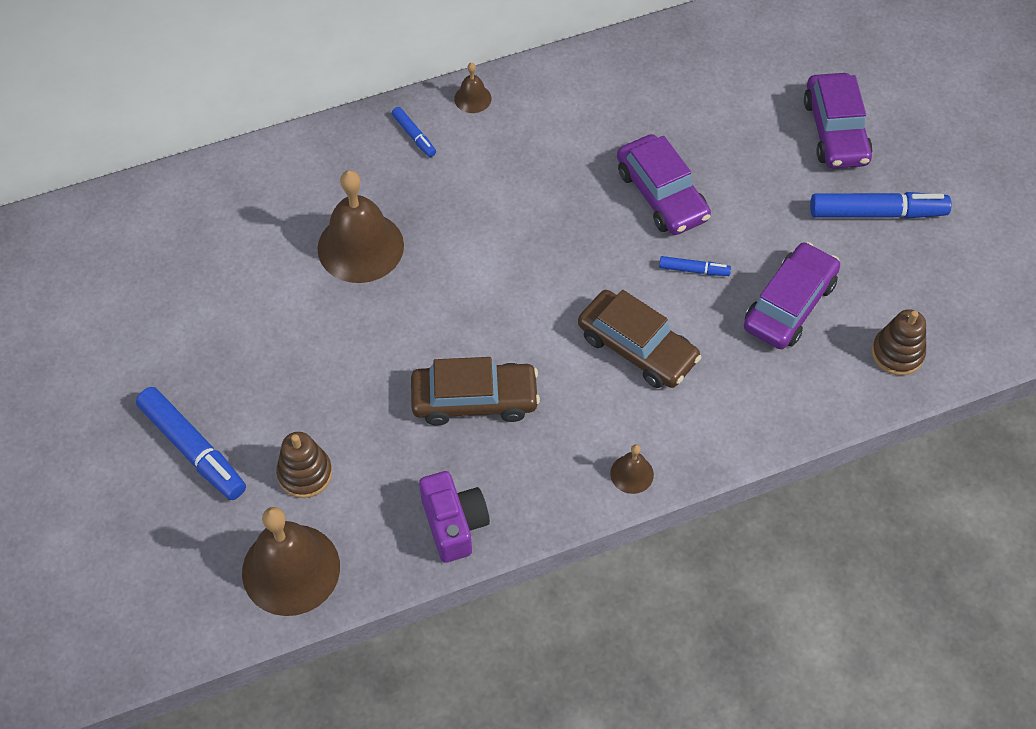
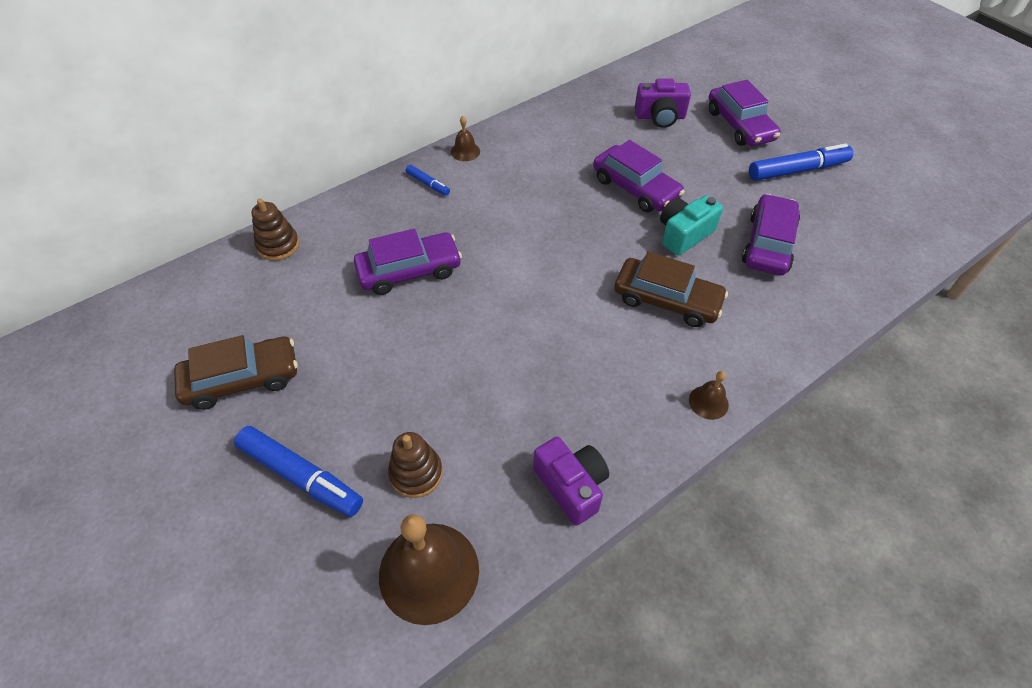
camera: 15 degrees left, 5 degrees down
brown bell [318,170,404,283] -> purple car [354,229,462,295]
brown car [411,357,540,426] -> brown car moved to [174,335,298,410]
blue marker [659,256,731,276] -> turquoise camera [660,195,723,255]
brown stacking toy [872,309,926,375] -> brown stacking toy moved to [251,198,299,261]
none -> purple camera [635,78,691,128]

